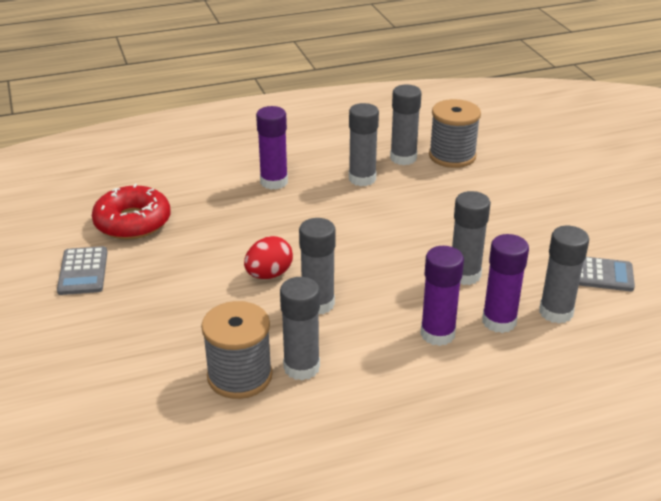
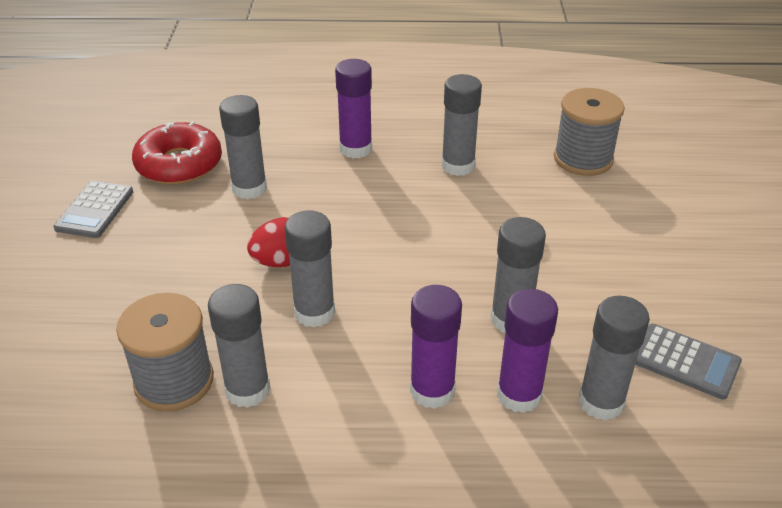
camera: 20 degrees right, 5 degrees up
grey glue stick [390,85,422,165] -> grey glue stick moved to [219,95,267,199]

